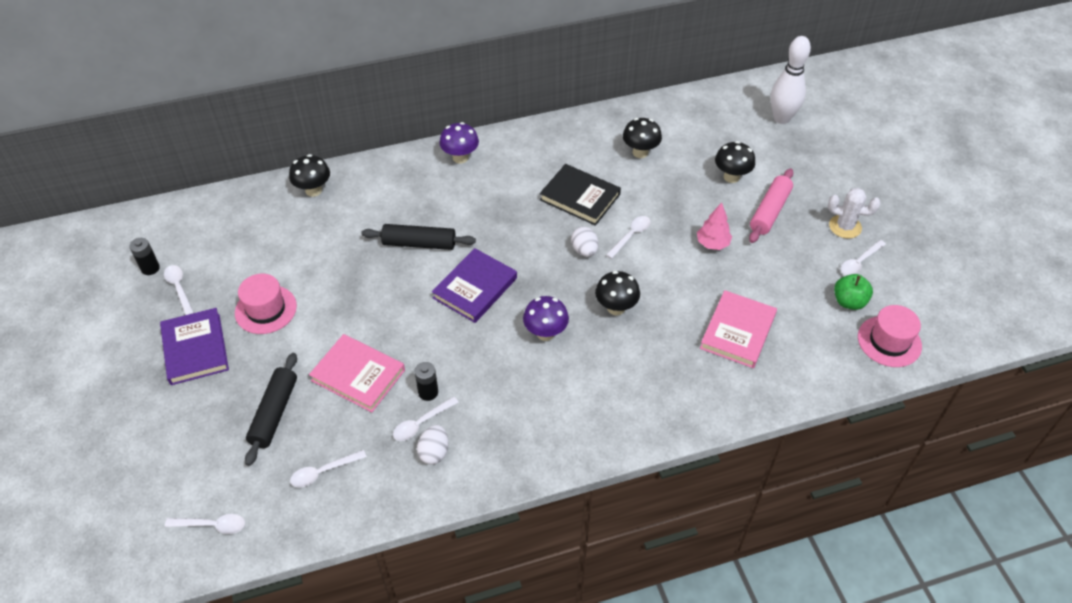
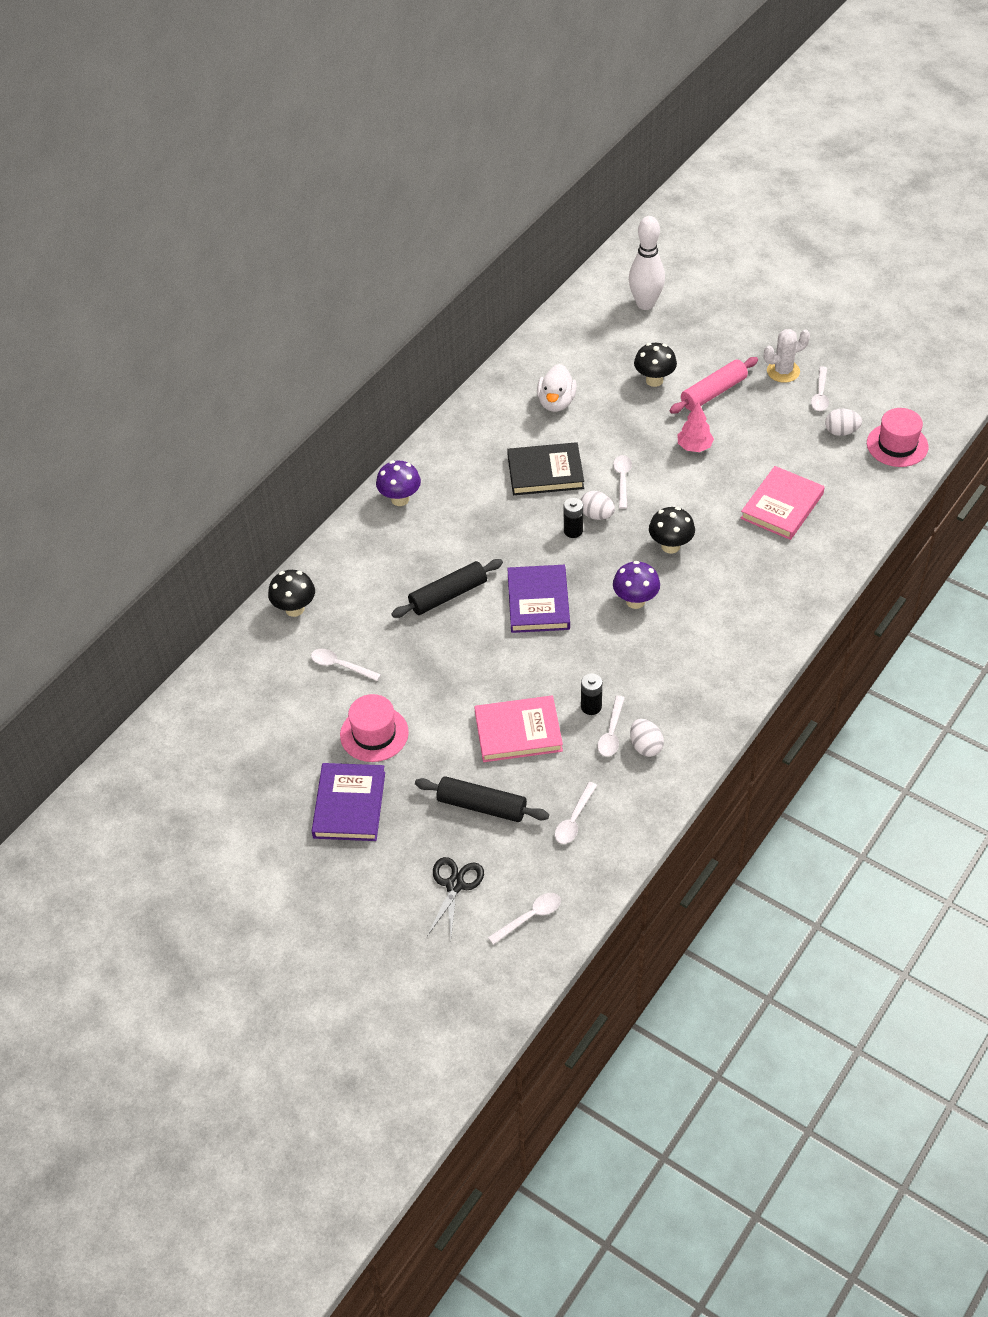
camera: 35 degrees left, 0 degrees up
black battery [129,238,160,275] -> black battery moved to [564,498,583,538]
purple book [160,308,229,385] -> purple book turned 60 degrees clockwise [312,763,385,841]
white spoon [164,265,194,315] -> white spoon moved to [311,649,381,681]
black rolling pin [245,353,297,466] -> black rolling pin turned 45 degrees counterclockwise [415,776,549,822]
black mushroom [623,118,662,158] -> white duck [537,364,577,412]
pink book [700,290,777,368] -> pink book turned 45 degrees clockwise [740,466,825,540]
pink rolling pin [749,168,793,243] -> pink rolling pin turned 60 degrees clockwise [670,357,758,414]
green apple [834,274,873,310] -> white egg [825,408,862,436]
none -> black scissors [427,857,484,938]

